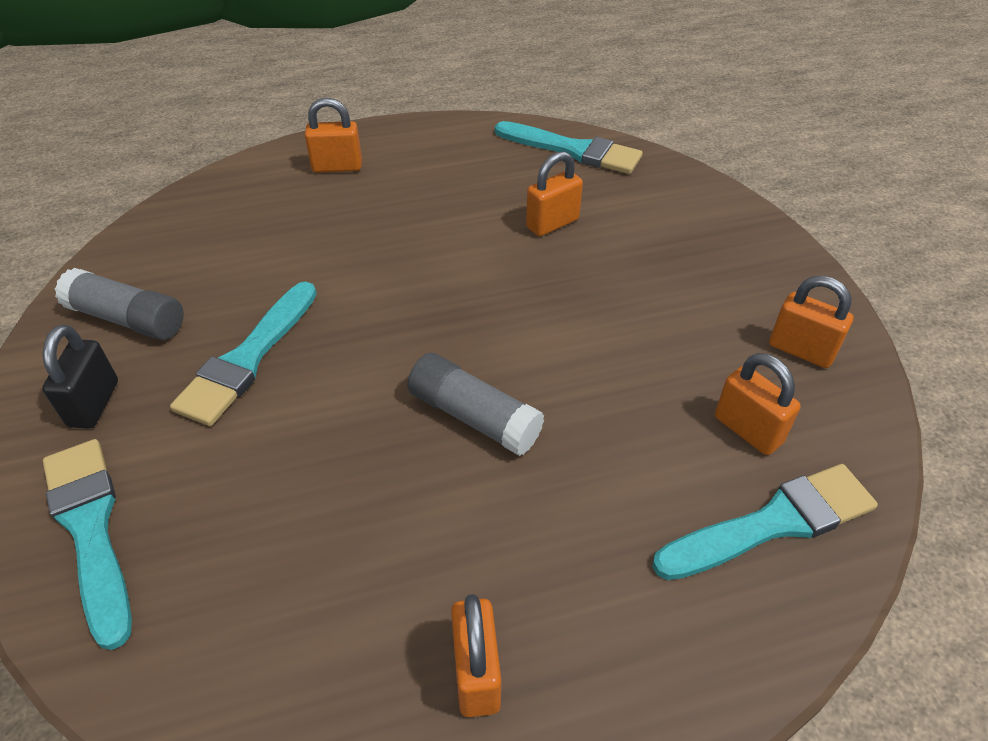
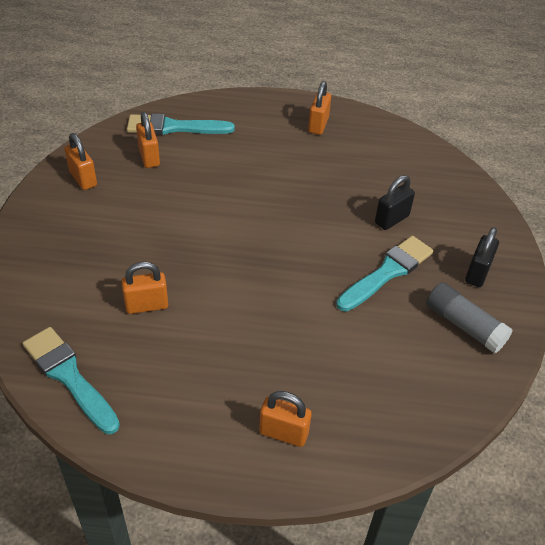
camera: 160 degrees left, 0 degrees up
turquoise brush [43,439,132,650] -> none
grey glue stick [407,353,544,456] -> none
none -> black padlock [375,175,415,230]

